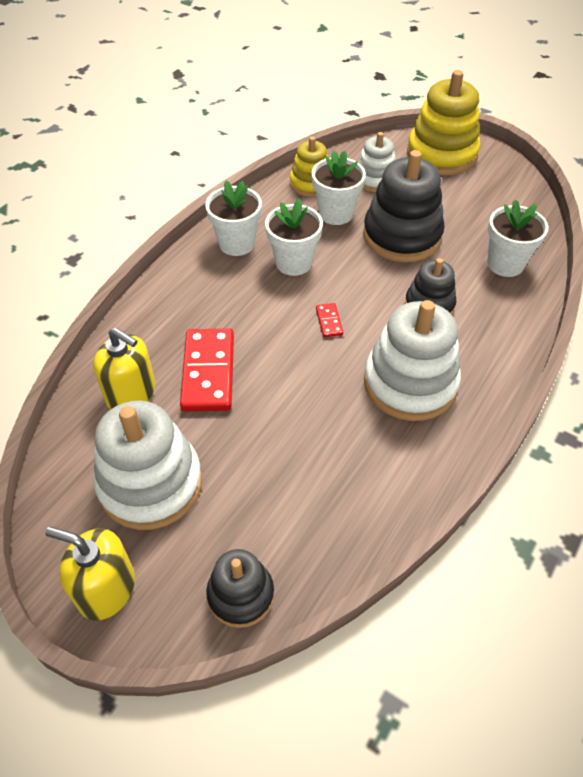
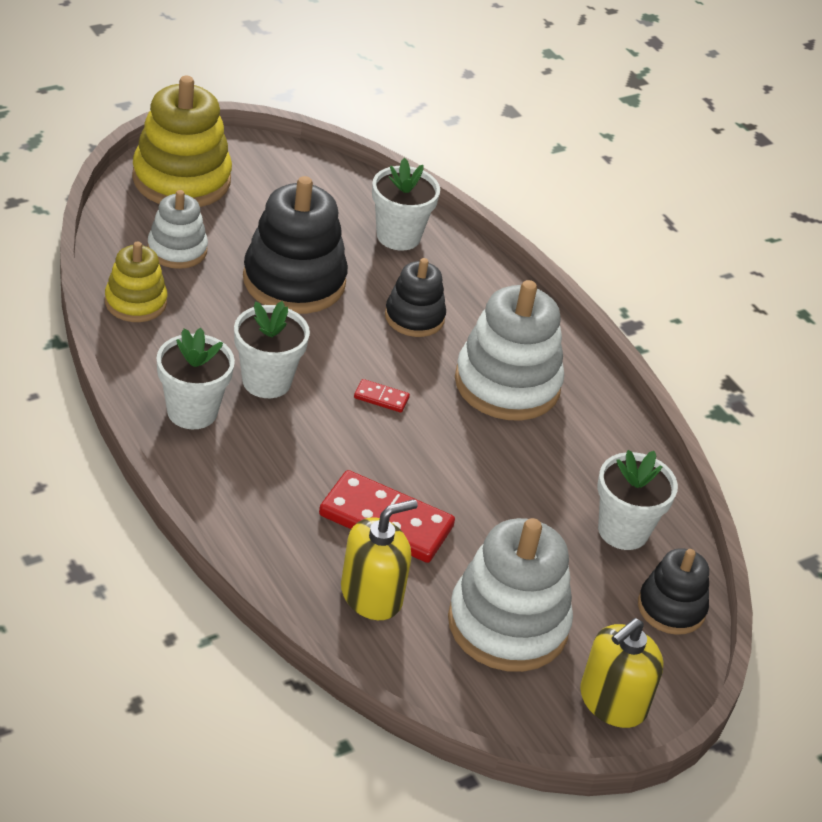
camera: 70 degrees left, 10 degrees down
white flower pot [312,151,366,225] -> white flower pot moved to [597,450,678,550]

